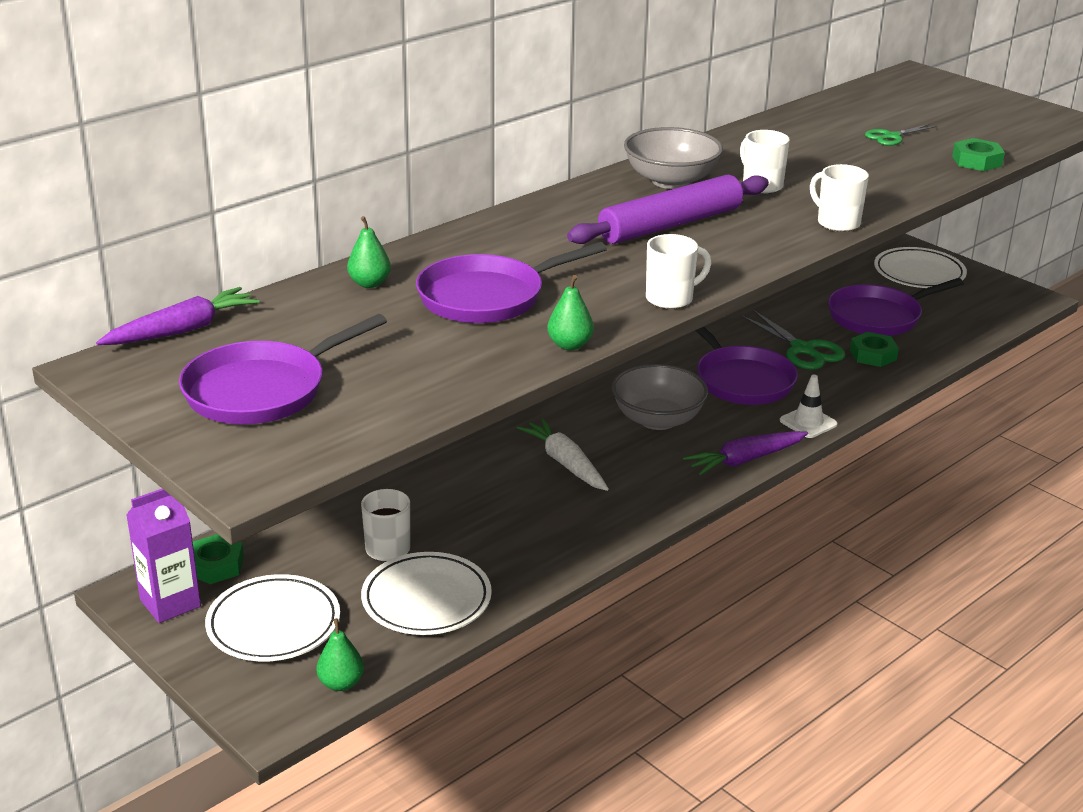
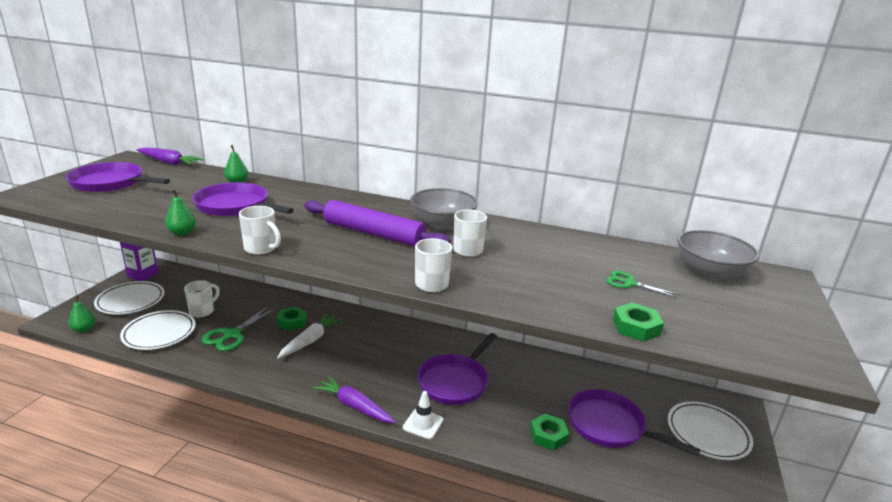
camera: 60 degrees right, 5 degrees down
green nut [193,534,244,584] -> green nut moved to [276,307,307,331]
grey bowl [612,364,708,430] -> grey bowl moved to [677,230,759,280]
green scissors [740,310,845,370] -> green scissors moved to [202,306,277,351]

